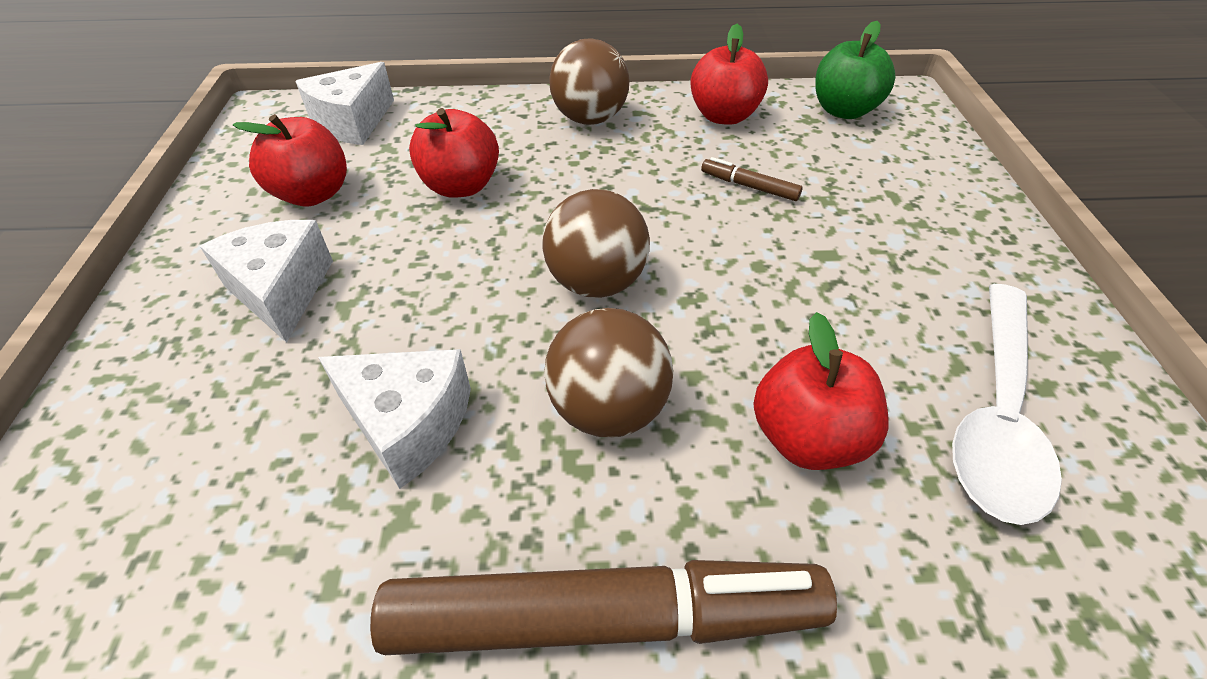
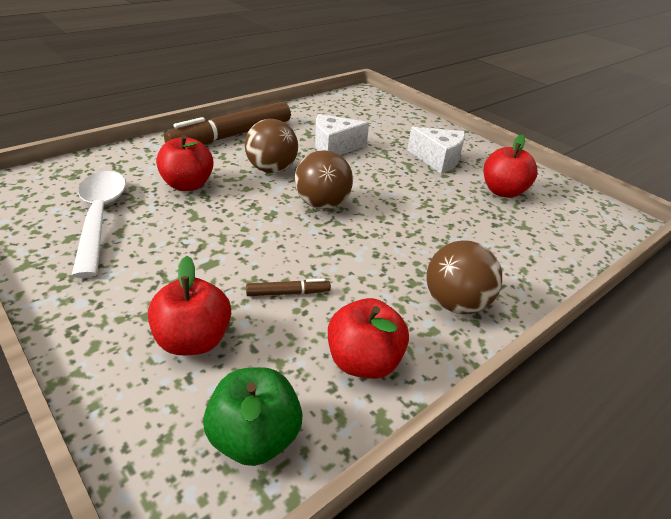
camera: 140 degrees right, 10 degrees down
white cheese [295,62,394,145] -> none
red apple [409,108,499,198] -> red apple moved to [148,256,231,355]

